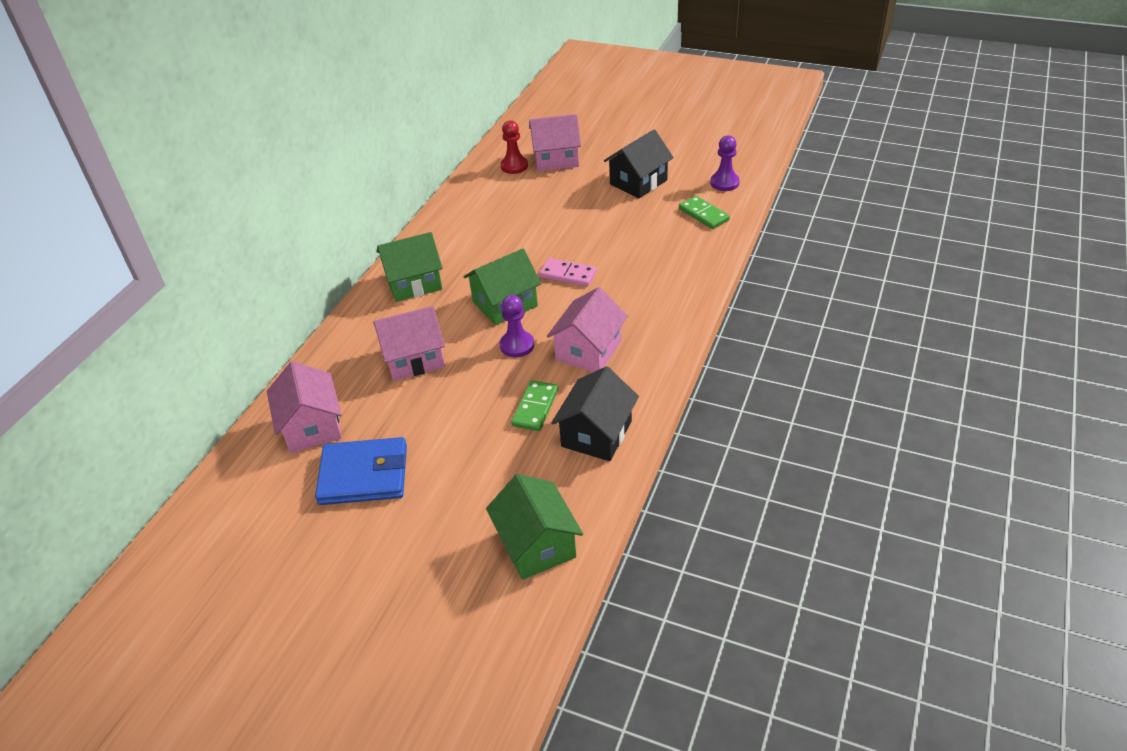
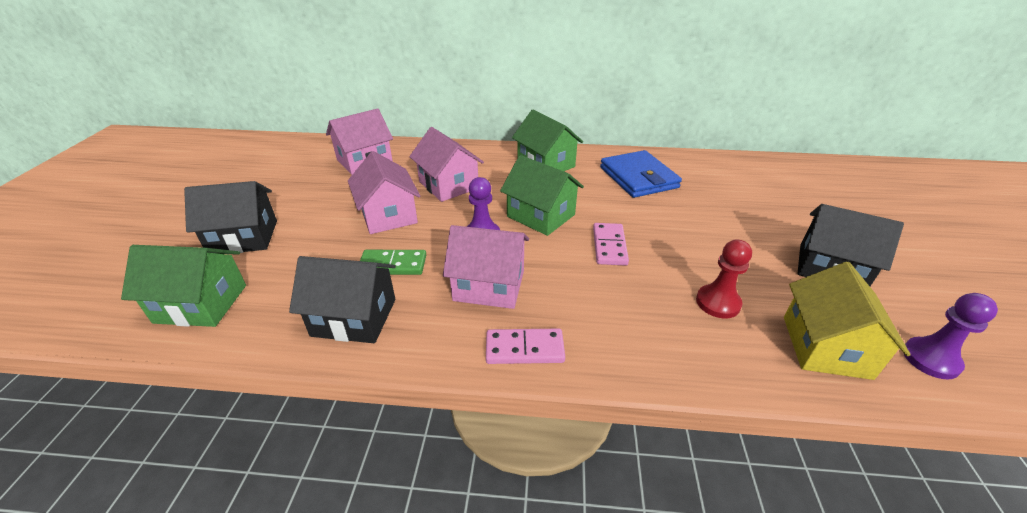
camera: 70 degrees right, 5 degrees down
blue wallet [315,437,407,505] -> blue wallet moved to [600,150,682,198]
green house [486,474,583,580] -> green house turned 45 degrees clockwise [121,245,246,327]
red pawn [500,120,528,174] -> red pawn moved to [696,239,752,318]
pink house [529,114,581,171] -> pink house moved to [348,151,420,234]
green domino [679,196,730,229] -> yellow house [784,262,910,380]
none -> black house [184,181,277,253]
none -> pink domino [486,329,565,364]

